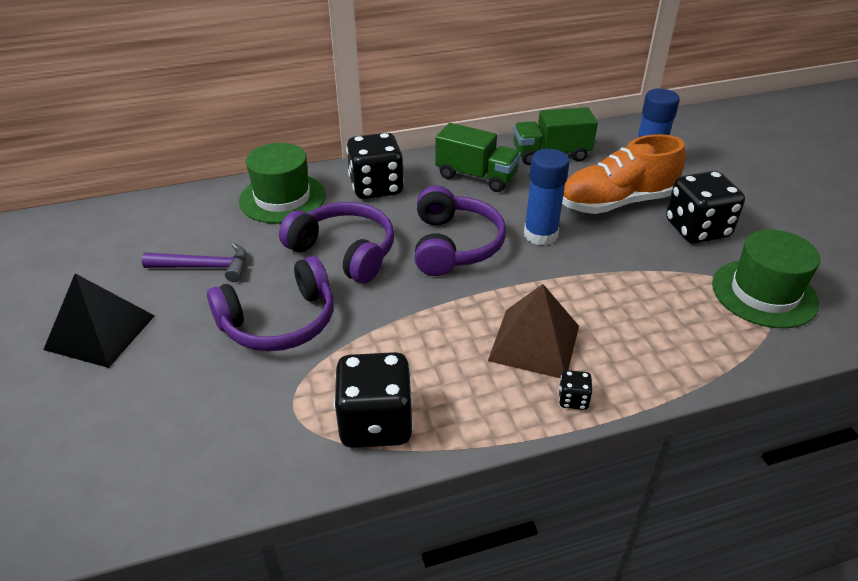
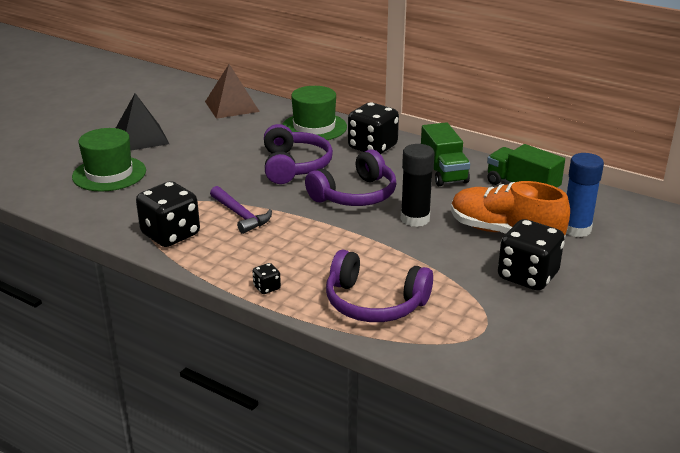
camera: 50 degrees right, 10 degrees down
purple hammer [142,243,247,282] -> purple hammer moved to [210,186,272,234]
purple headphones [207,256,334,351] -> purple headphones moved to [326,250,433,322]
brown pyramid [488,284,579,379] -> brown pyramid moved to [205,64,260,119]
blue glue stick [524,149,570,245] -> black glue stick [400,144,435,227]
green hat [712,230,820,328] -> green hat moved to [72,128,146,192]

